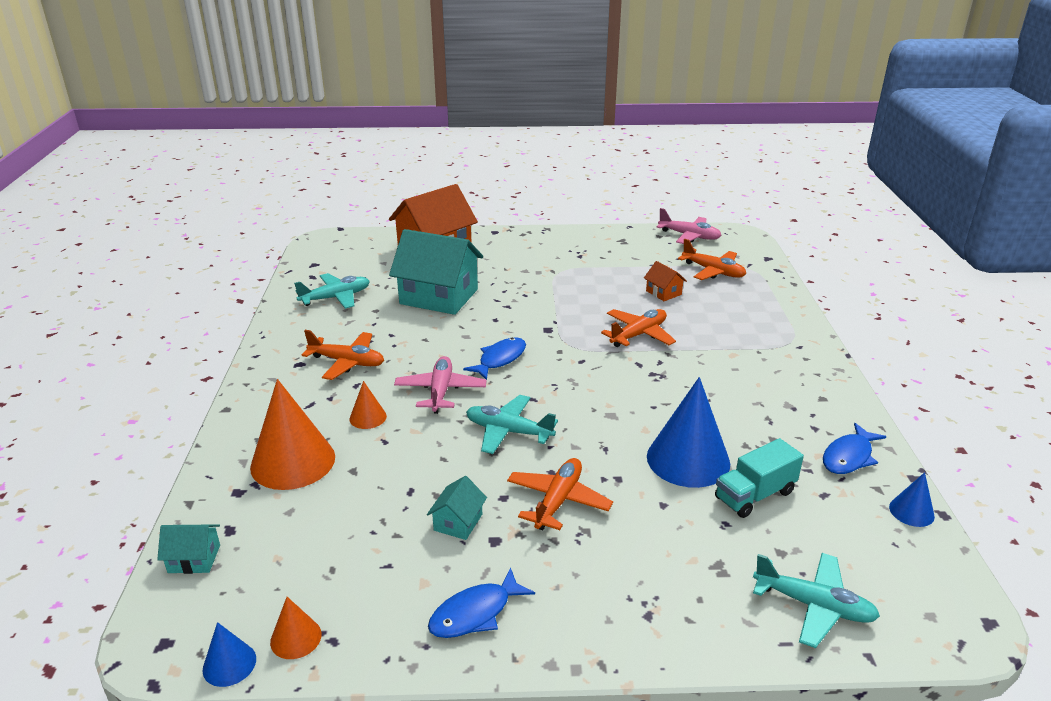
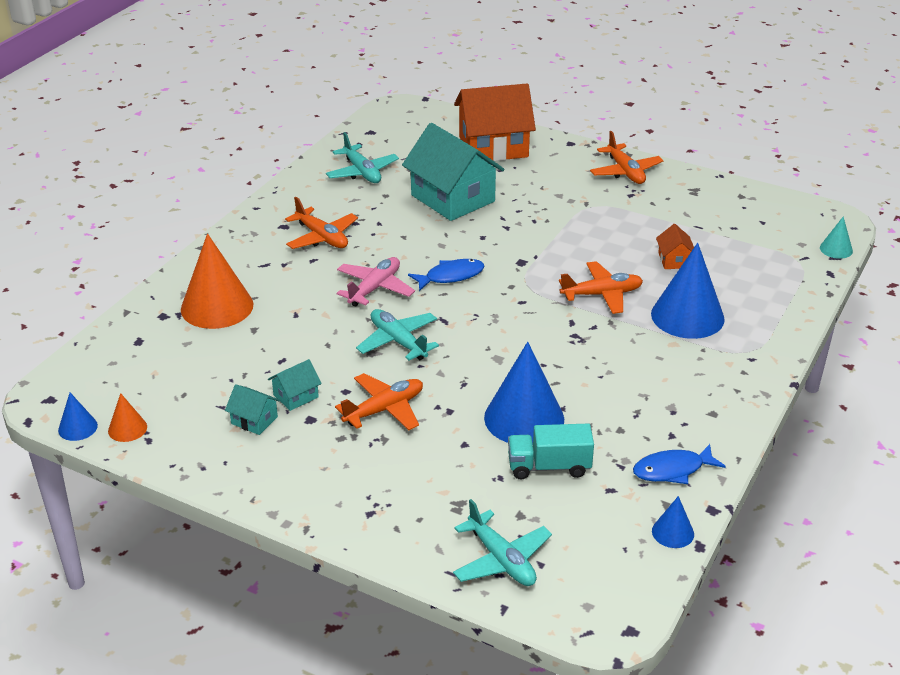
camera: 30 degrees right, 5 degrees up
turquoise house [157,524,220,574] -> turquoise house moved to [225,384,281,435]
turquoise plane [294,273,370,309] -> turquoise plane turned 60 degrees clockwise [326,132,399,183]
orange cone [350,381,387,429] -> none
blue fish [428,567,535,638] -> none
pink plane [656,208,721,244] -> none
orange plane [678,239,746,280] -> orange plane moved to [590,131,664,184]
none -> blue cone [651,243,725,339]
none -> turquoise cone [820,216,853,259]

